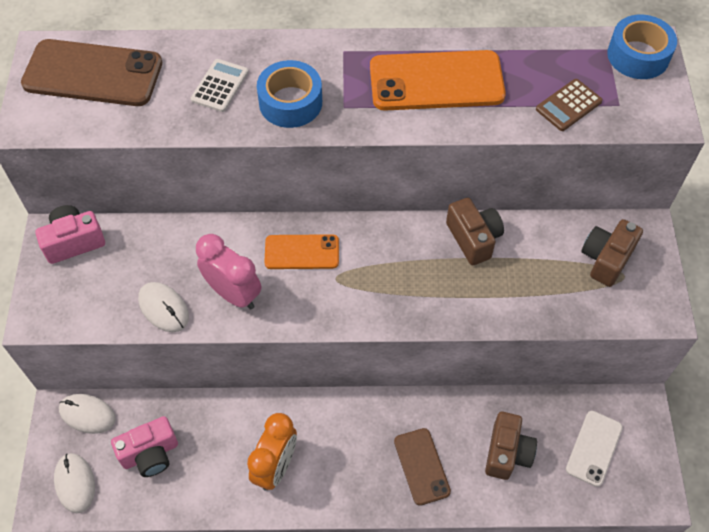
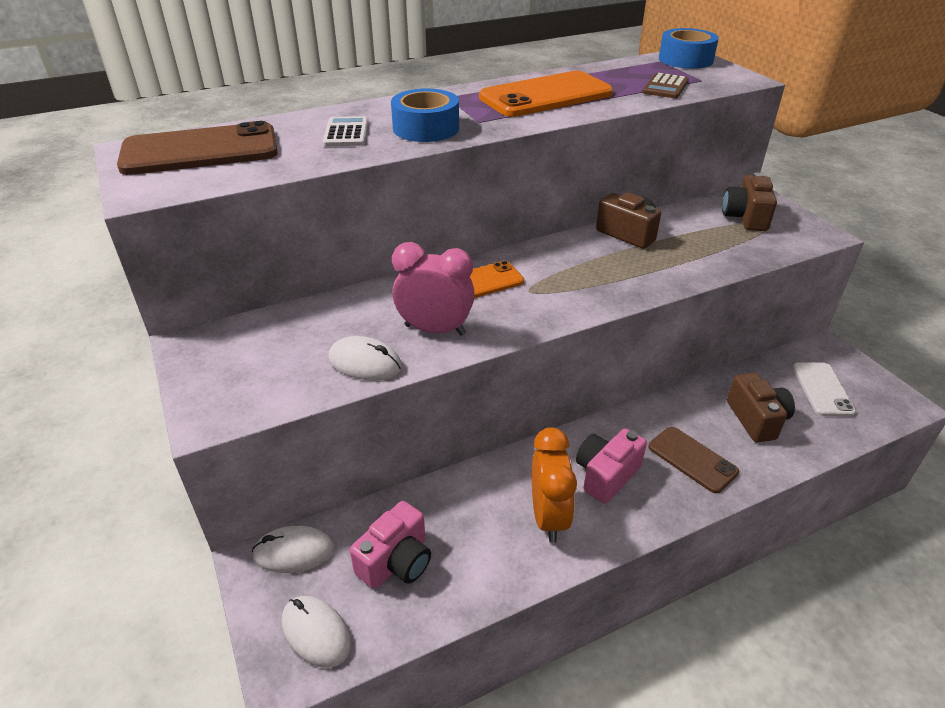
camera: 25 degrees left, 20 degrees down
pink camera [35,205,105,264] -> pink camera moved to [576,429,647,504]

